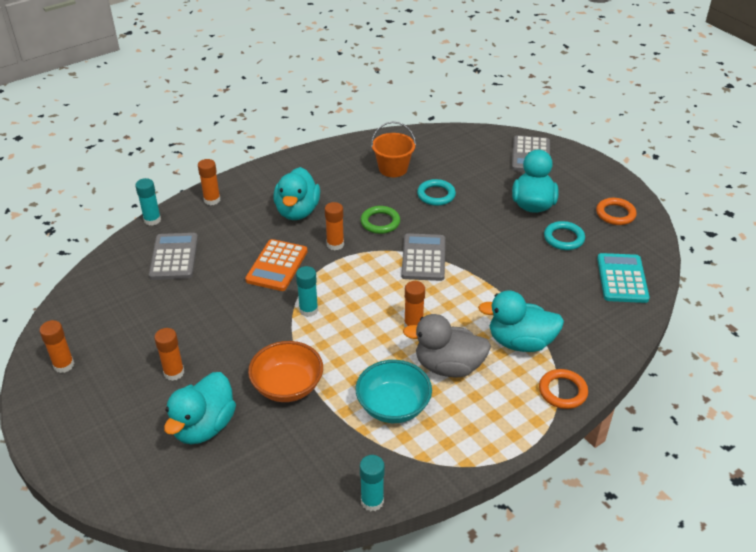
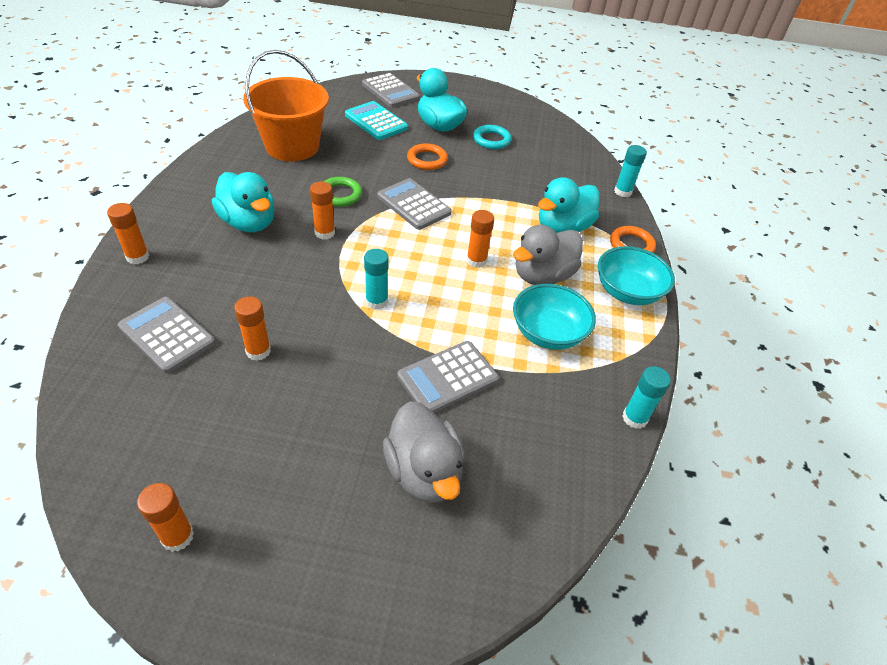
camera: 50 degrees left, 5 degrees up
turquoise glue stick [135,178,161,226] -> turquoise glue stick moved to [614,145,647,197]
orange glue stick [154,328,184,381] -> orange glue stick moved to [234,296,271,361]
turquoise duck [164,372,236,444] -> grey duck [383,401,465,503]
orange calculator [245,239,308,291] -> none
orange bowl [248,341,323,402] -> grey calculator [397,341,499,413]
orange bucket [371,122,416,177] -> orange bucket [243,50,329,161], size x1.67
turquoise ring [417,179,456,206] -> none
orange ring [596,198,636,225] -> orange ring moved to [407,143,448,170]
turquoise calculator [597,253,650,303] -> turquoise calculator moved to [345,101,408,140]
none -> turquoise bowl [598,246,675,305]

